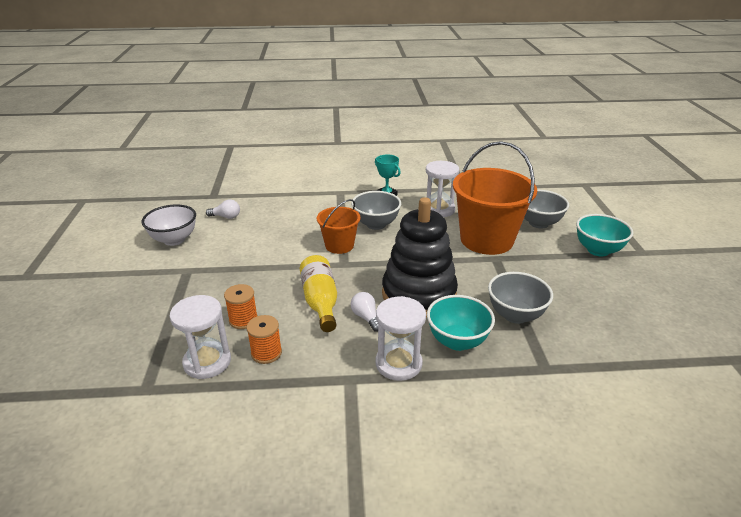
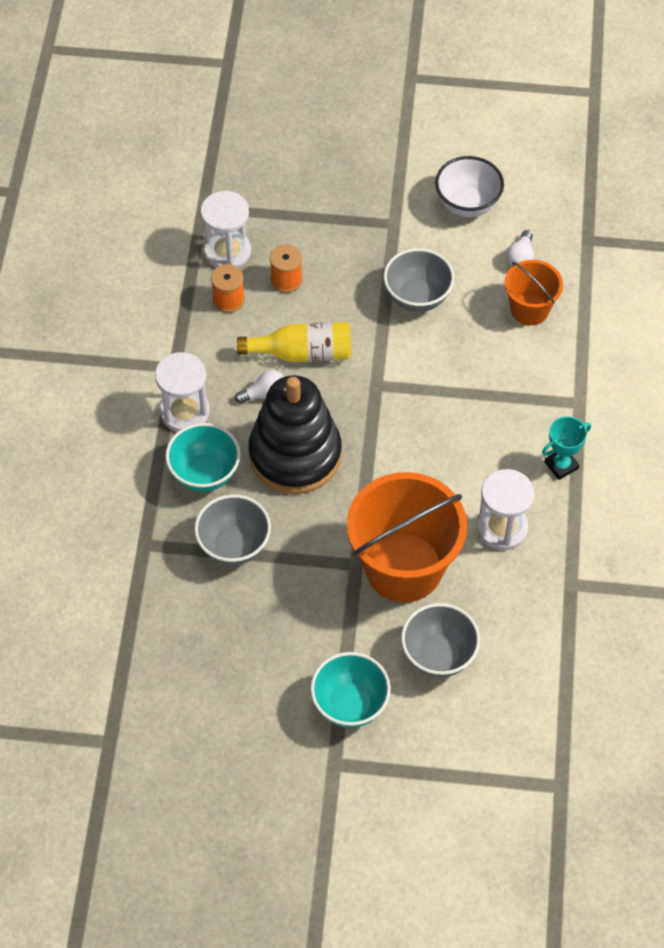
camera: 100 degrees right, 25 degrees up
orange bucket [317,199,360,254] -> orange bucket moved to [504,260,563,325]
grey bowl [351,191,401,230] -> grey bowl moved to [384,248,454,312]

